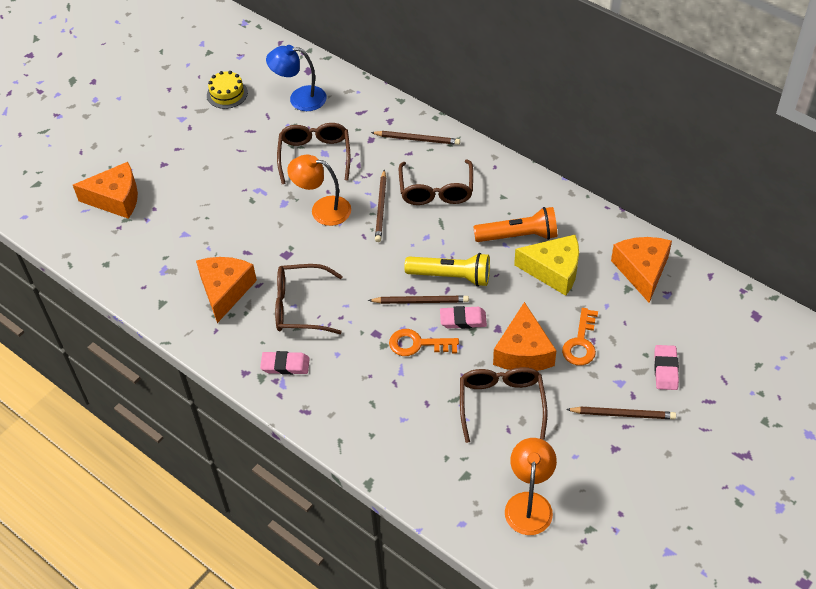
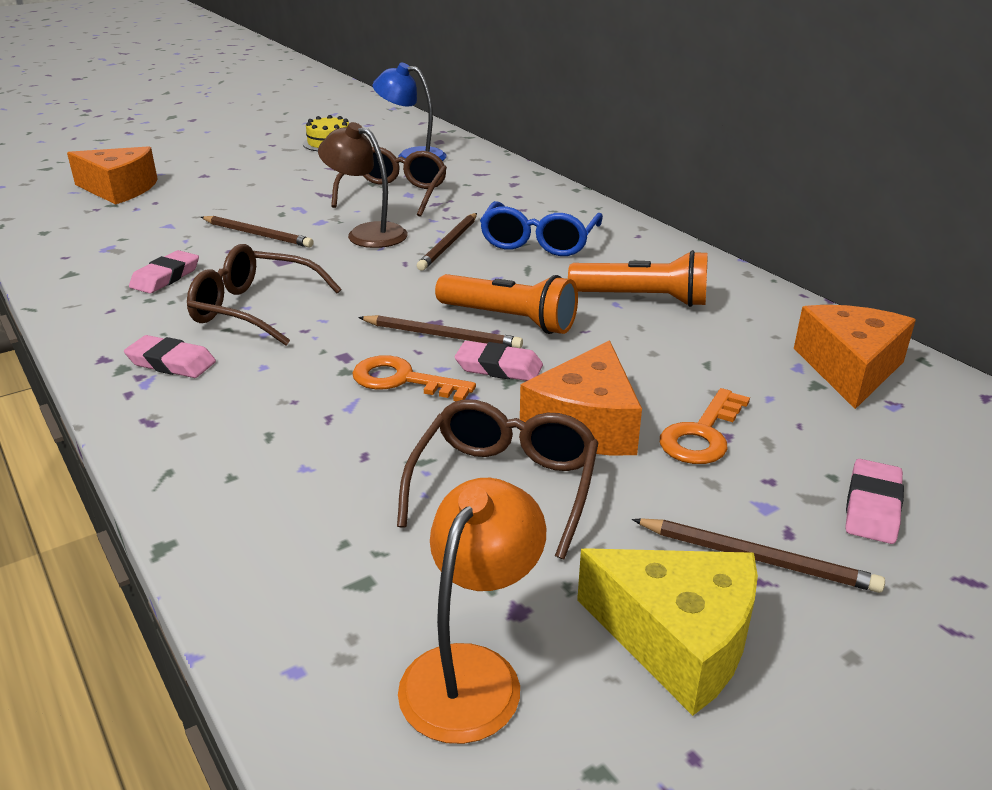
camera: 15 degrees right, 20 degrees down
orange cheese [196,257,257,323] -> pink eraser [129,250,199,294]
orange lamp [287,155,351,226] -> brown lamp [318,122,408,248]
brown pencil [371,131,460,145] -> brown pencil moved to [201,216,314,247]
brown glasses [399,159,473,205] -> blue glasses [480,201,603,256]
yellow flashlight [404,253,490,287] -> orange flashlight [435,274,578,334]
yellow cheese [514,235,579,296] -> yellow cheese moved to [577,548,758,716]

